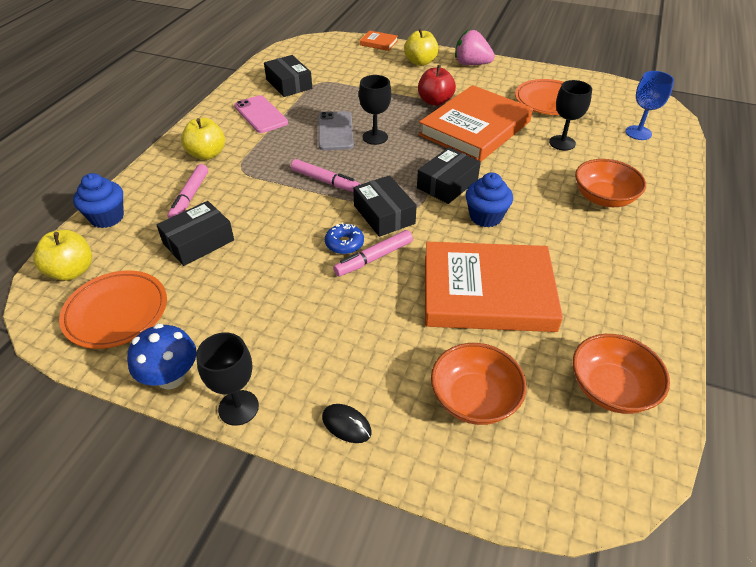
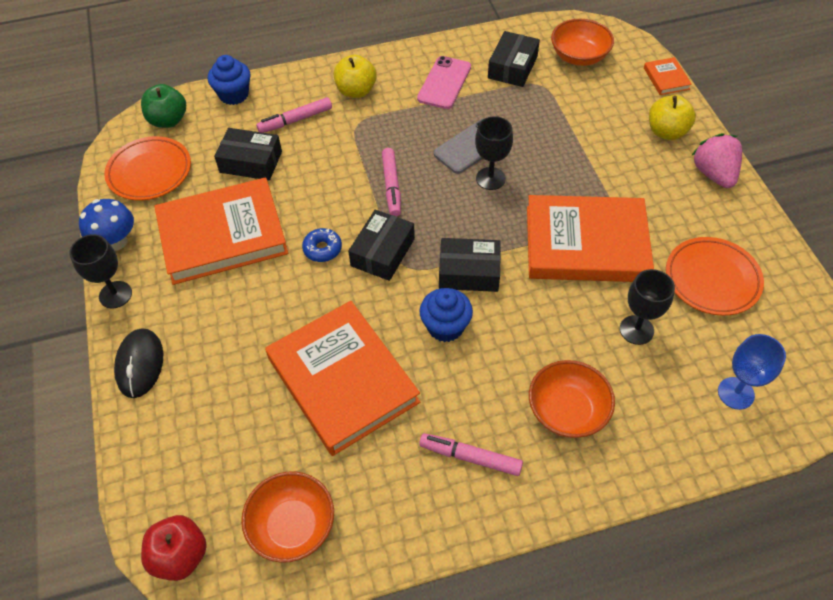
camera: 55 degrees right, 10 degrees up
yellow apple [33,230,92,281] -> green apple [141,84,186,128]
black mouse [322,404,372,443] -> black mouse [114,328,163,398], size x1.64
pink marker [333,230,413,276] -> pink marker moved to [419,433,523,476]
red apple [418,65,456,106] -> red apple moved to [141,515,207,581]
orange bowl [431,343,527,425] -> orange bowl moved to [551,19,614,66]
none -> orange book [154,177,288,285]

